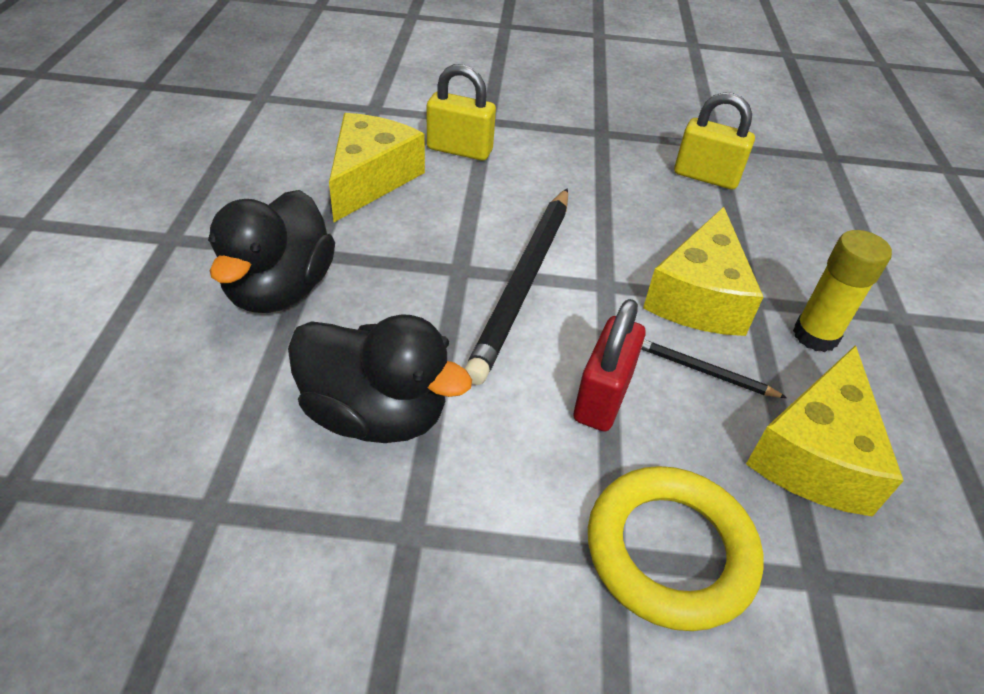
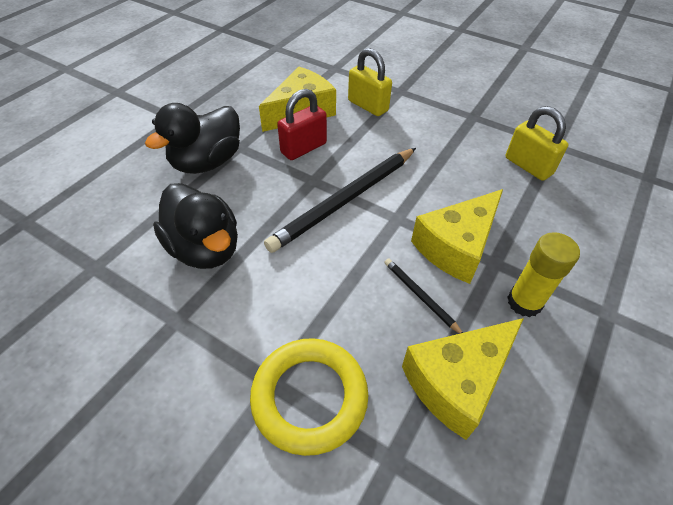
camera: 30 degrees right, 5 degrees up
red padlock [574,299,646,431] -> red padlock moved to [277,89,327,160]

